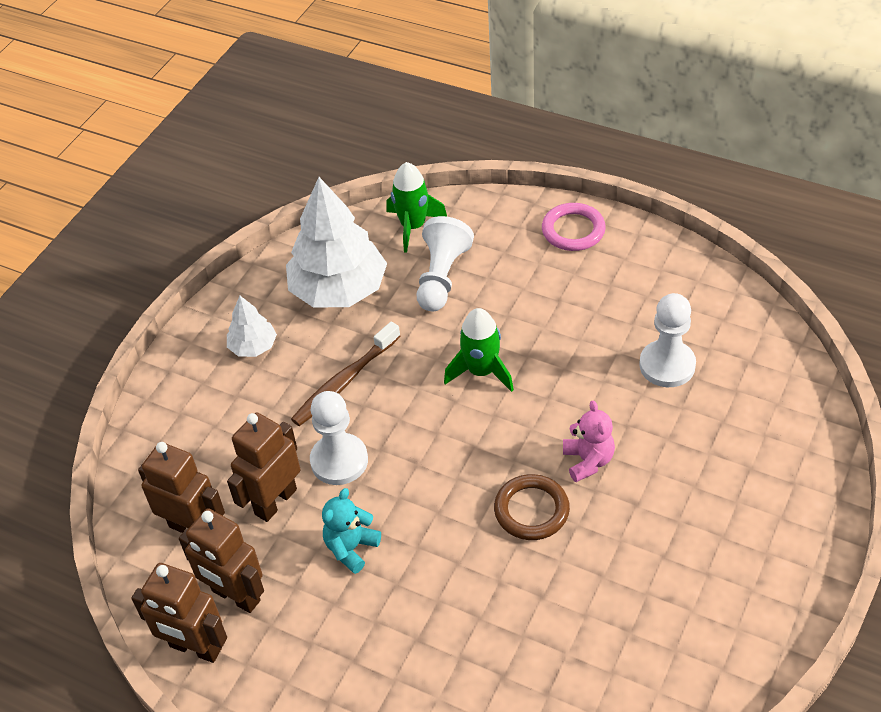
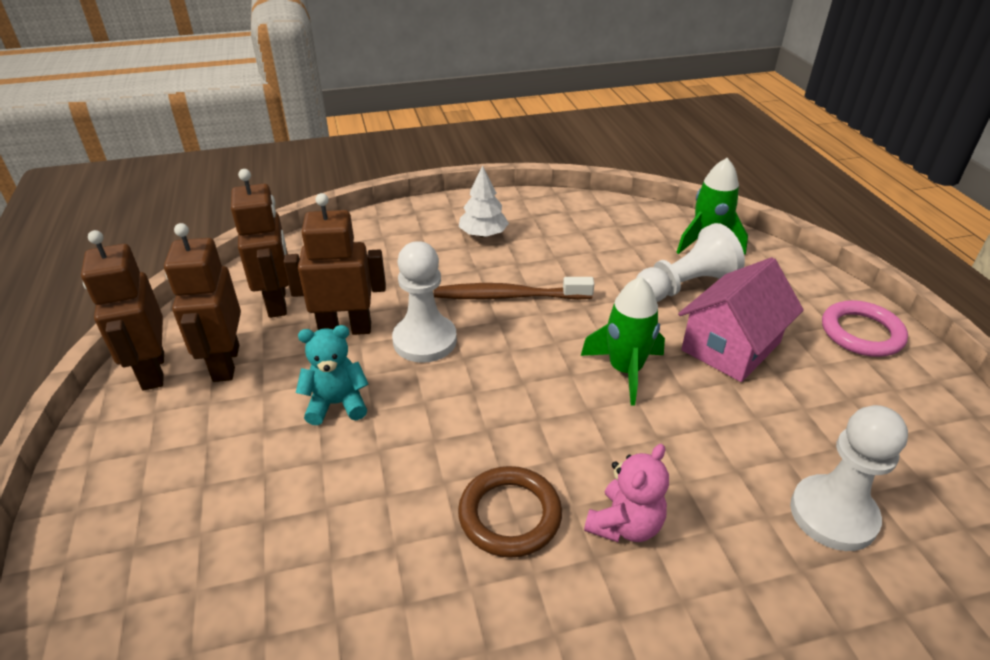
camera: 45 degrees right, 10 degrees down
white tree [286,177,387,308] -> none
none -> pink house [678,257,804,382]

